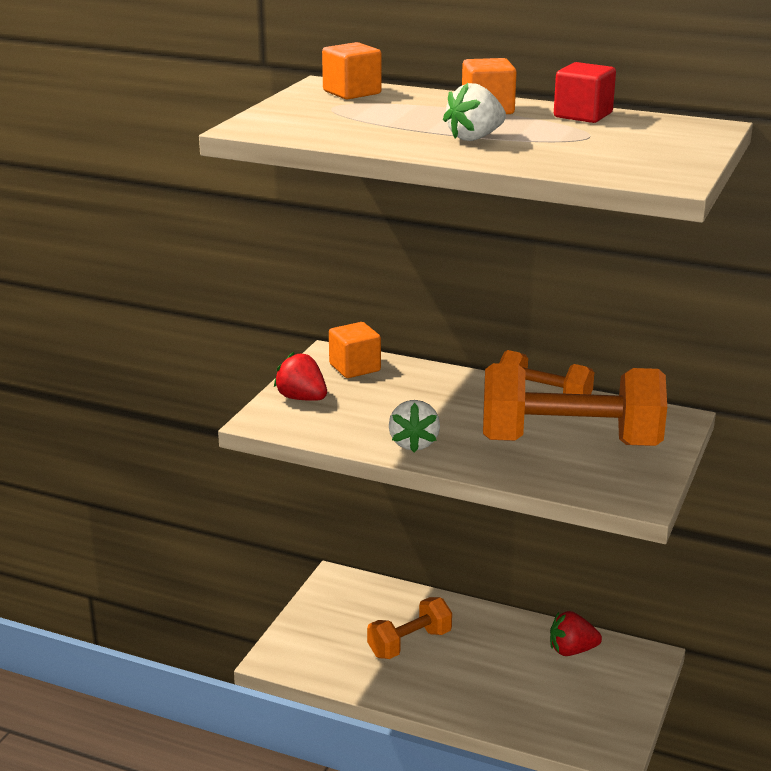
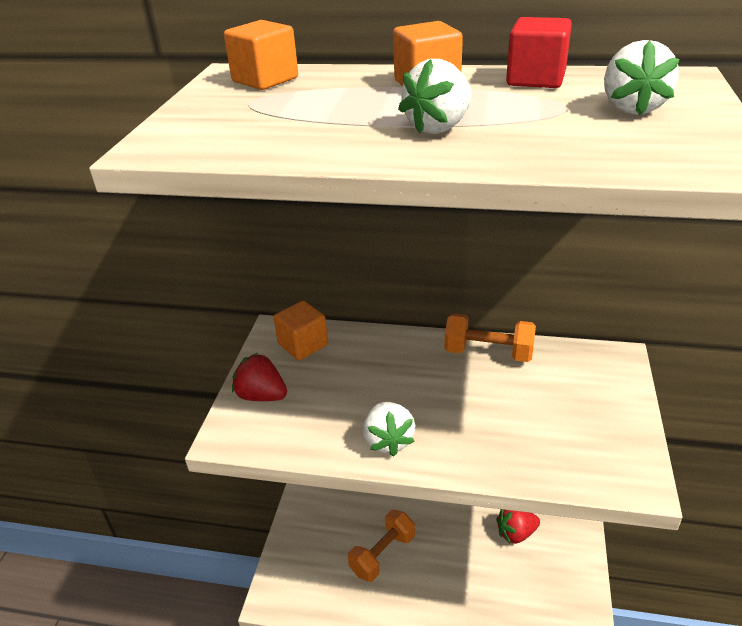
camera: 10 degrees left, 10 degrees up
orange dumbbell [483,363,667,446] -> none
none -> white strawberry [604,40,680,115]

